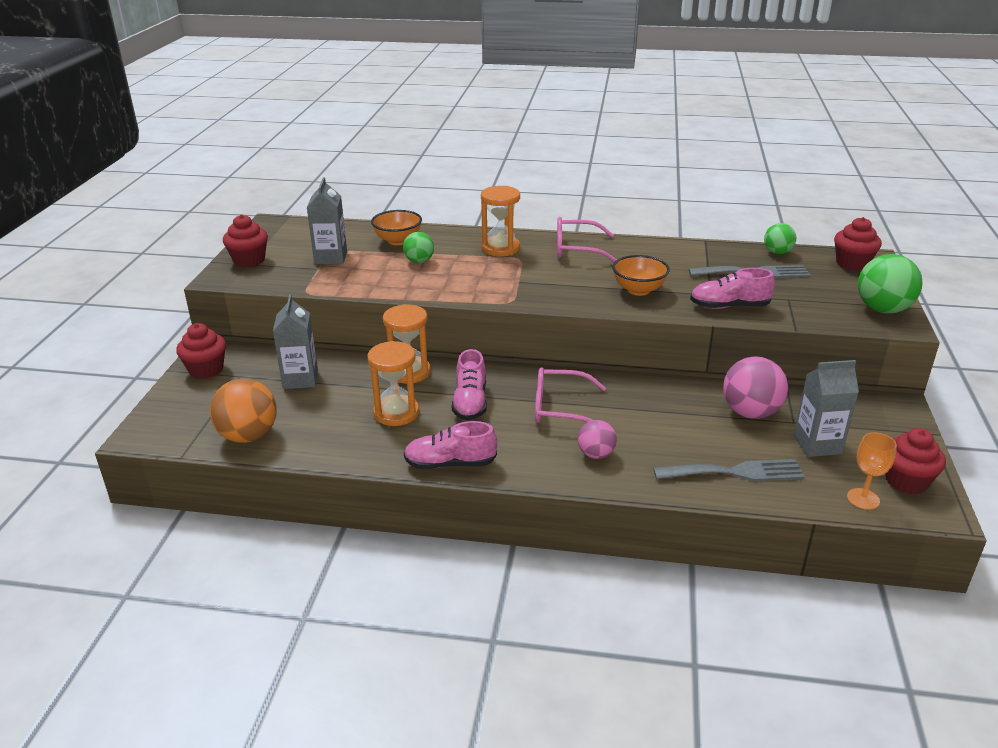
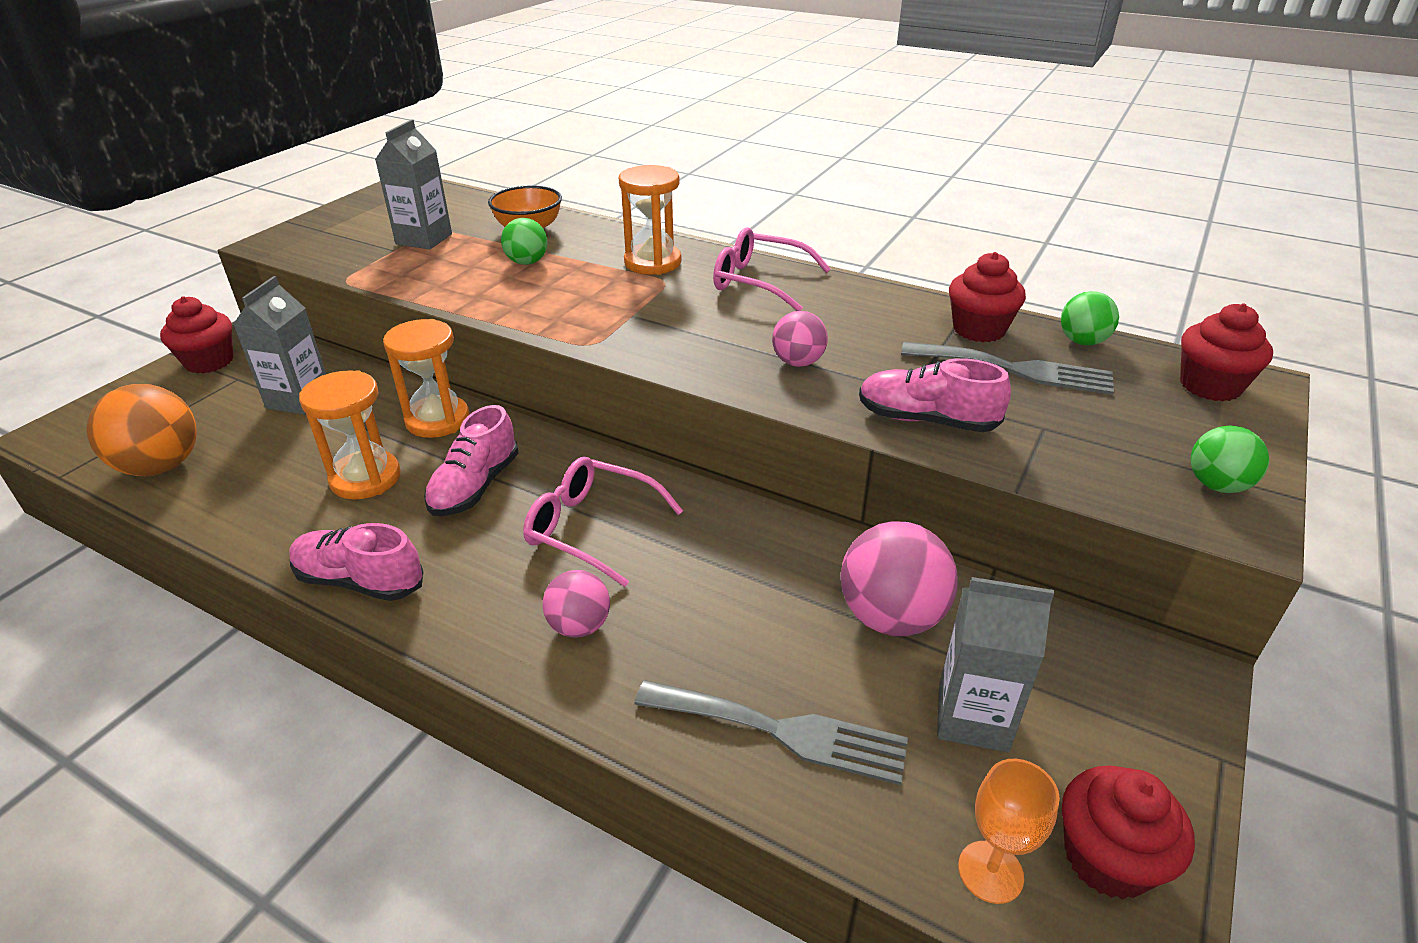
camera: 20 degrees right, 5 degrees up
red cupcake [223,214,268,267] -> red cupcake moved to [949,252,1026,342]
orange bowl [612,255,670,296] -> pink ball [772,311,828,367]
green ball [858,254,922,313] -> green ball [1191,426,1269,493], size x0.59

